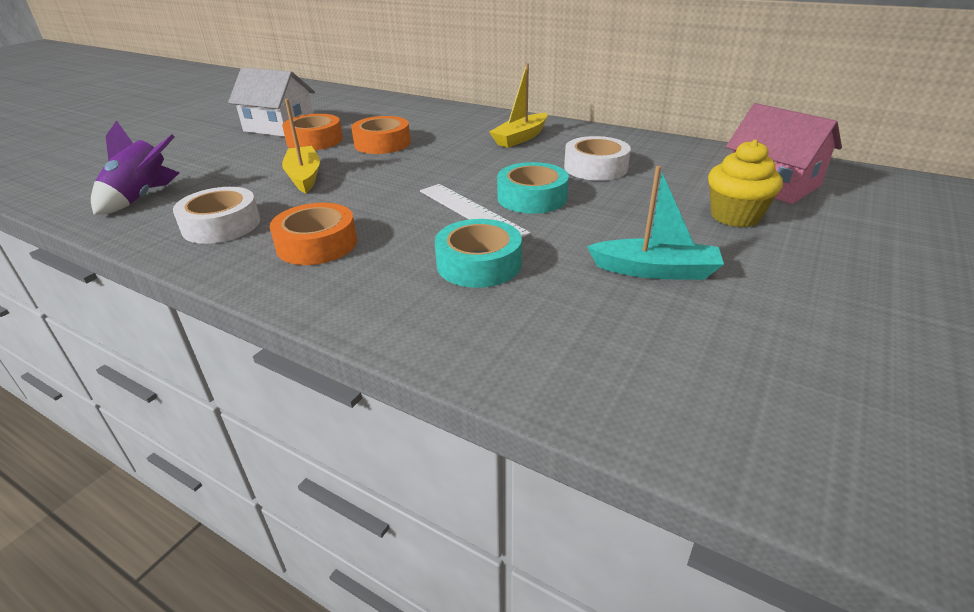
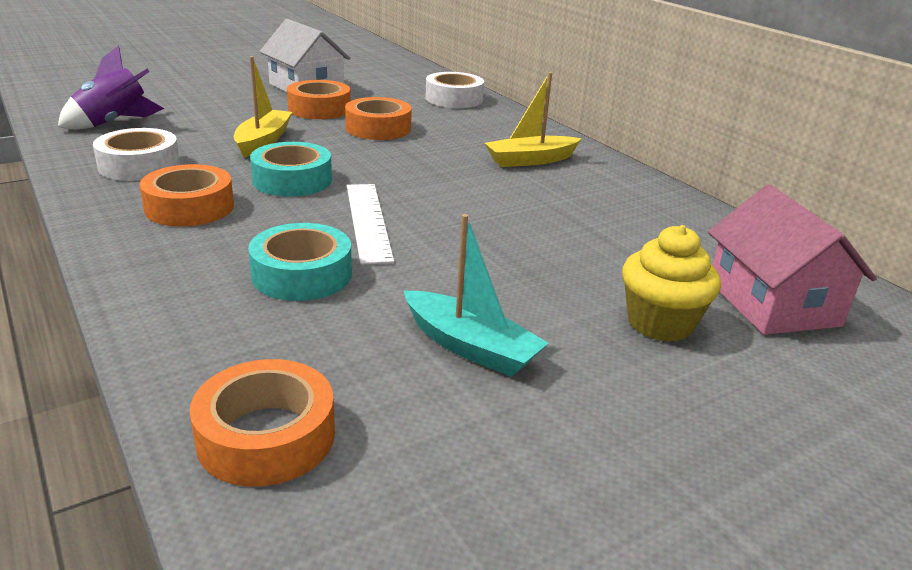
camera: 25 degrees right, 5 degrees down
turquoise tape [497,162,569,214] -> turquoise tape moved to [250,142,332,197]
white tape [564,136,631,181] -> white tape moved to [425,72,484,108]
none -> orange tape [190,359,335,487]

